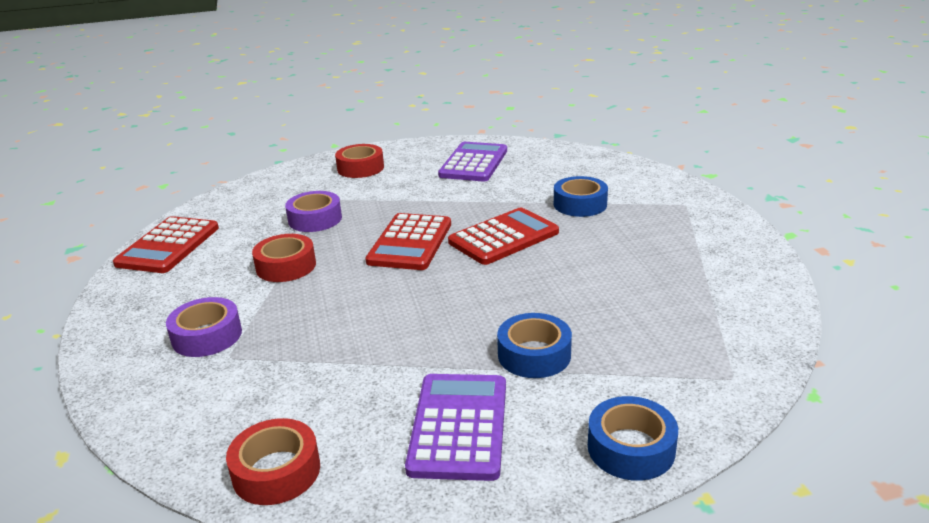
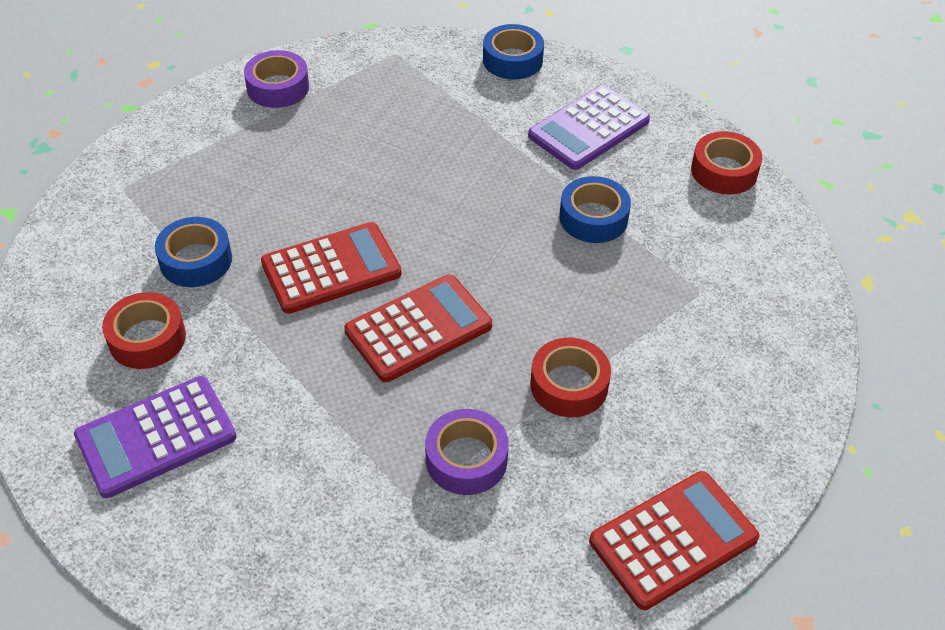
camera: 140 degrees left, 20 degrees up
purple tape [166,297,242,357] -> purple tape moved to [244,50,309,108]
red tape [335,144,384,178] -> red tape moved to [102,292,186,369]
red calculator [448,208,559,265] -> red calculator turned 150 degrees clockwise [261,222,402,314]
blue tape [497,313,572,378] -> blue tape moved to [559,176,631,243]

